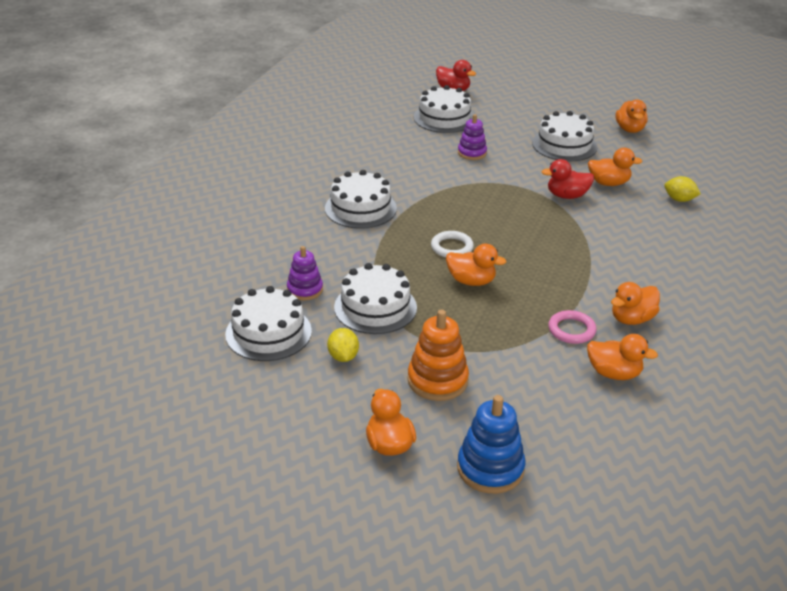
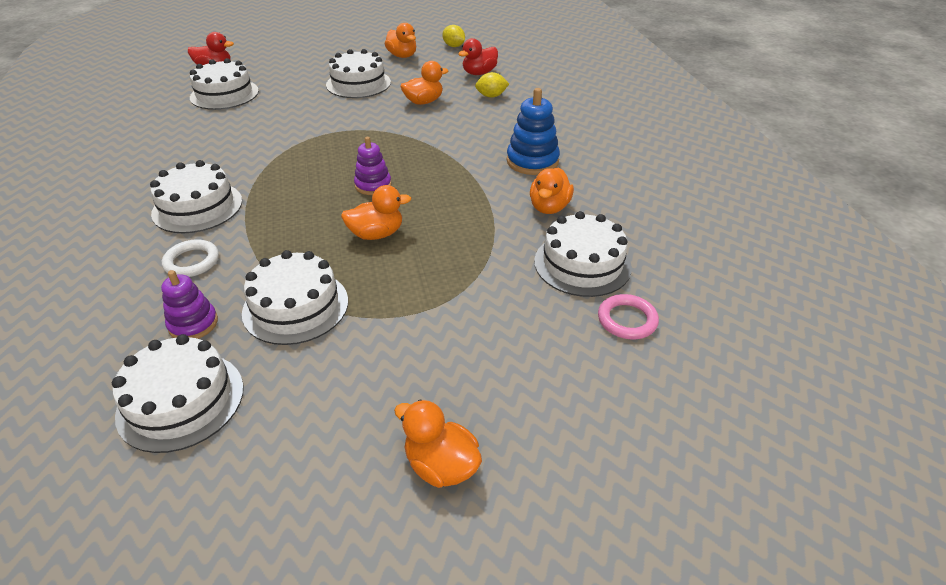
camera: 35 degrees left, 5 degrees up
yellow lemon [327,328,359,362] -> yellow lemon moved to [442,25,465,47]
orange stacking toy [407,309,469,401] -> none
white ring [431,231,474,257] -> white ring moved to [162,239,219,277]
blue stacking toy [457,395,526,494] -> blue stacking toy moved to [507,88,560,175]
purple stacking toy [458,114,487,160] -> purple stacking toy moved to [354,137,391,195]
red duck [542,159,594,199] -> red duck moved to [458,38,498,75]
pink ring [548,310,597,344] -> pink ring moved to [598,294,659,339]
orange duck [587,334,658,380] -> white cake [534,211,632,297]

